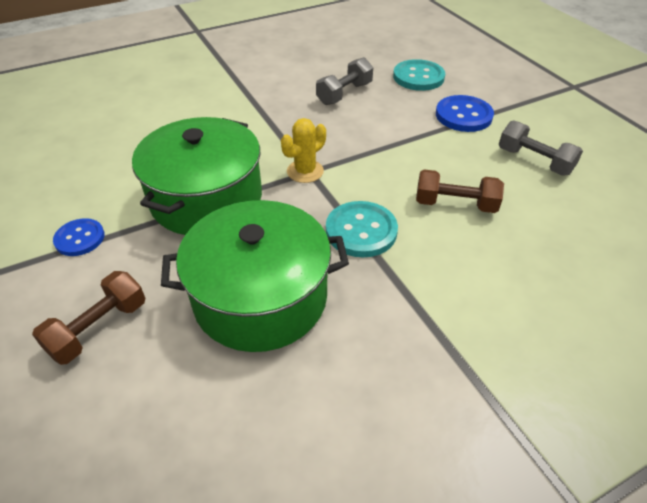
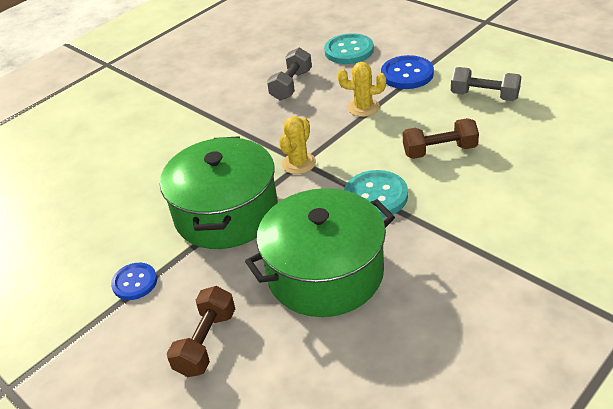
camera: 15 degrees left, 5 degrees down
none -> yellow cactus [338,62,386,117]

